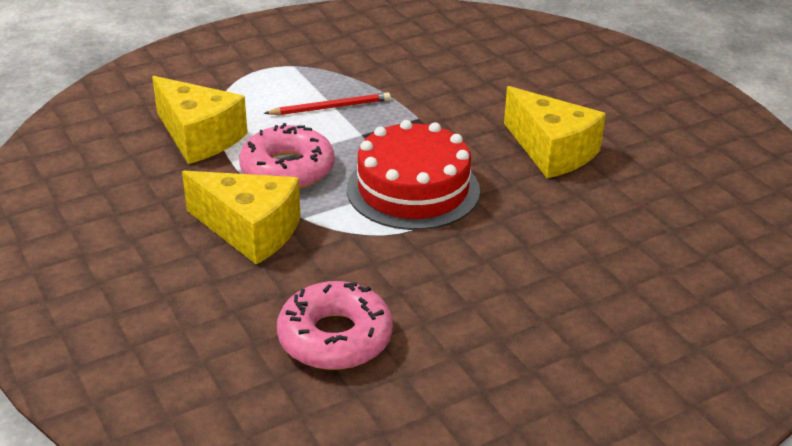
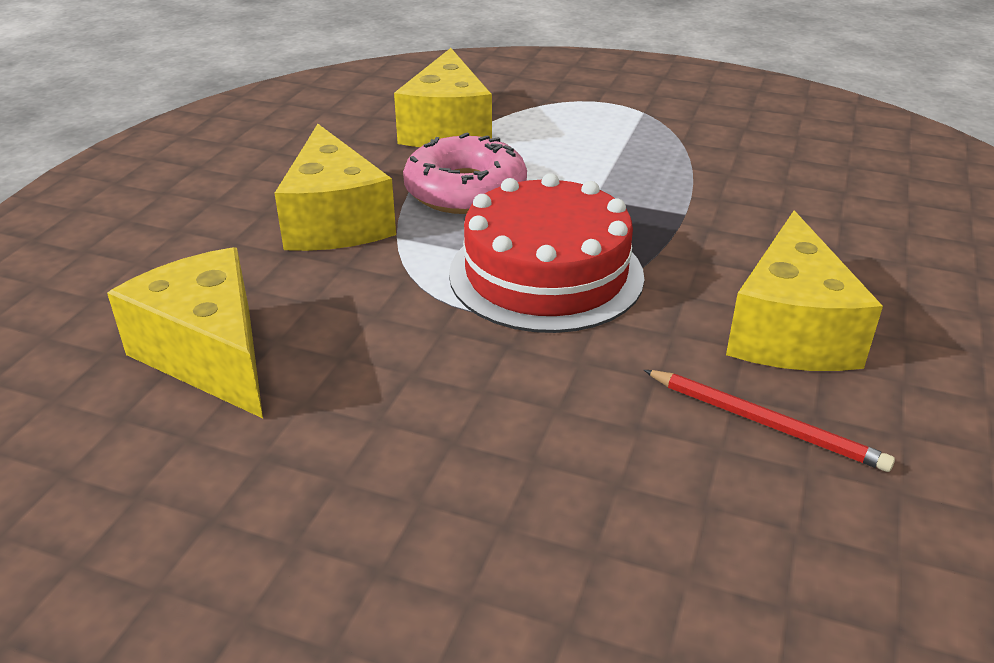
camera: 50 degrees right, 0 degrees up
red pencil [264,92,391,115] -> red pencil moved to [644,370,895,472]
pink donut [277,281,393,370] -> yellow cheese [107,247,263,418]

